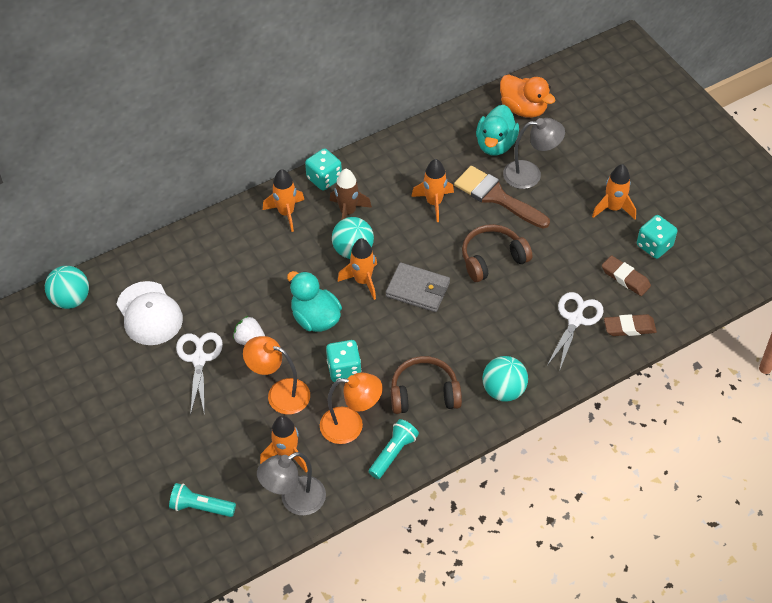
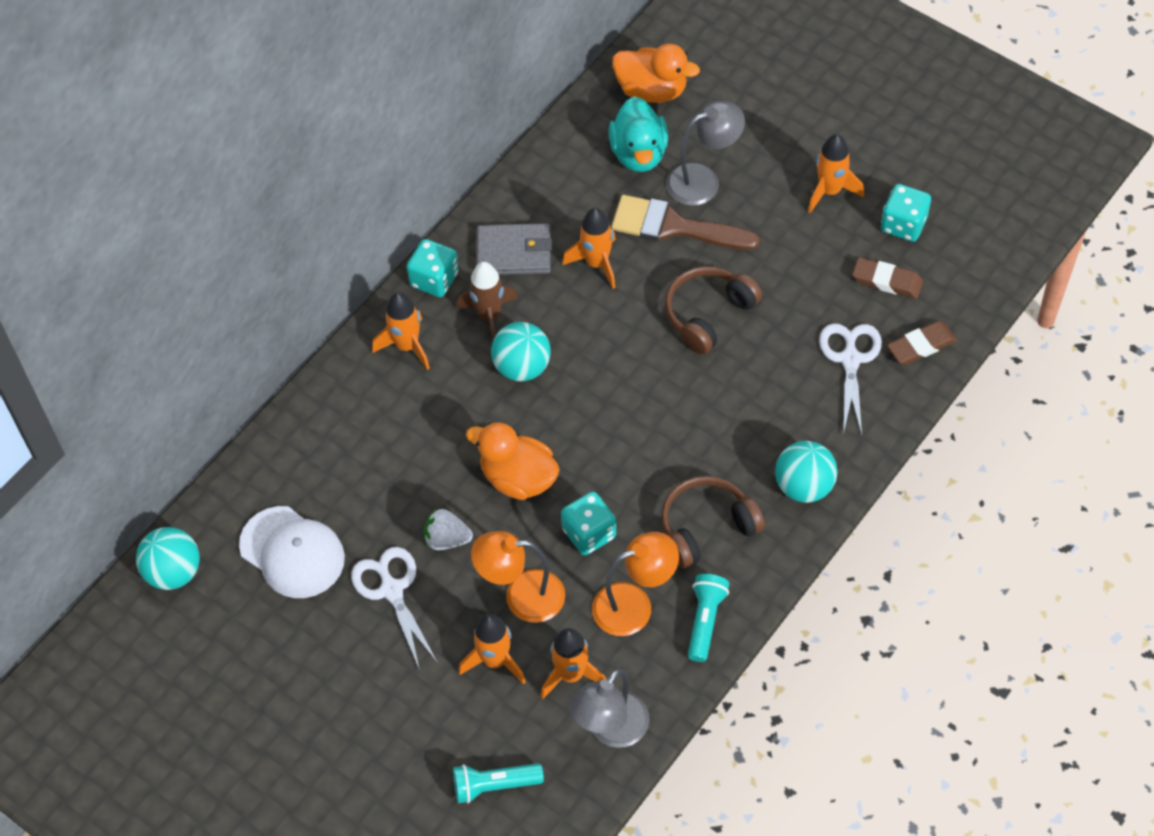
camera: 20 degrees left, 5 degrees up
turquoise duck [287,271,342,332] -> orange duck [466,422,560,500]
orange rocket [338,238,377,300] -> orange rocket moved to [459,614,526,685]
grey wallet [386,262,450,312] -> grey wallet moved to [476,223,552,275]

